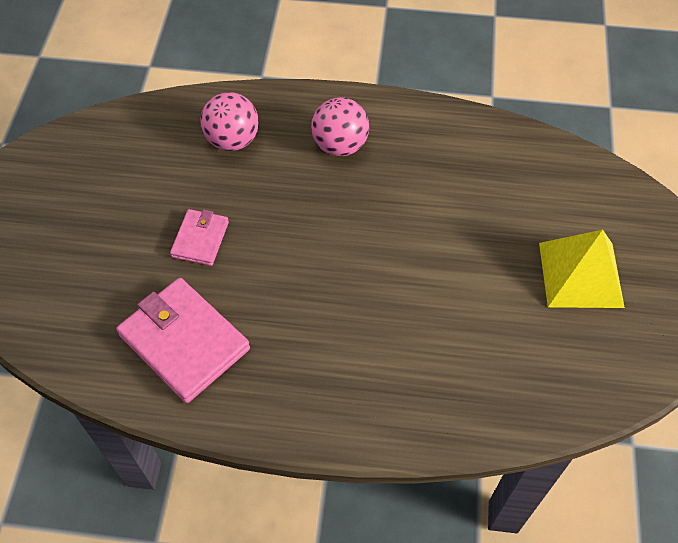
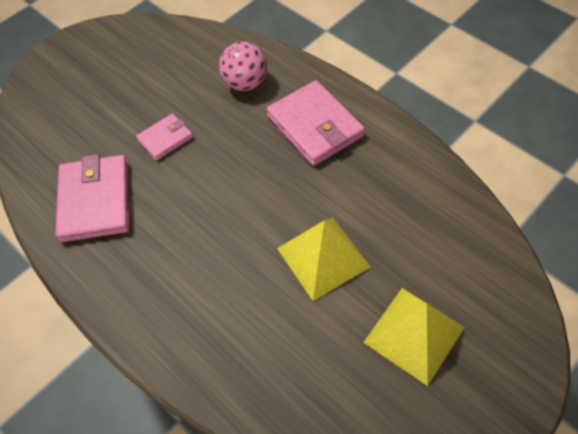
camera: 40 degrees right, 0 degrees up
pink ball [311,97,369,156] -> pink wallet [266,80,365,166]
none -> yellow pyramid [277,218,371,301]

